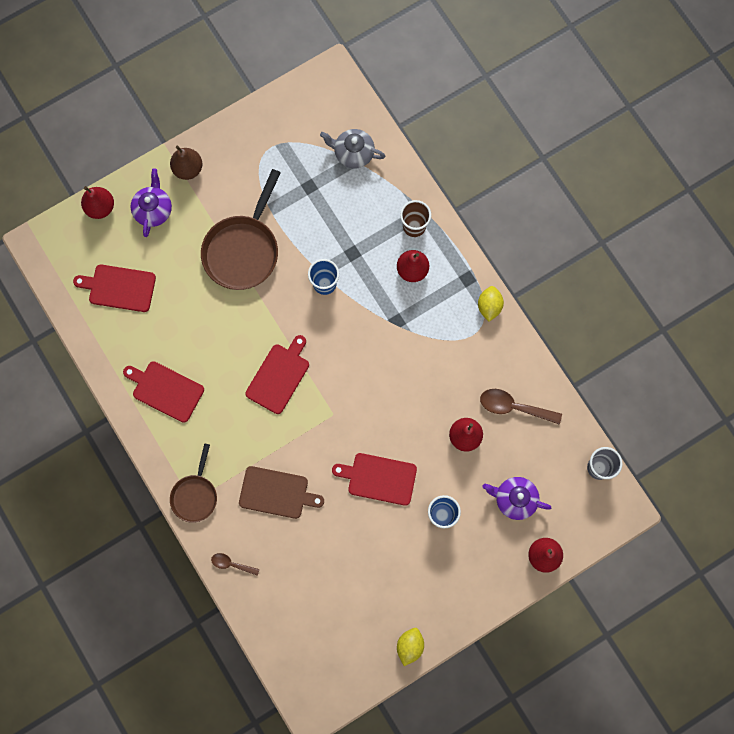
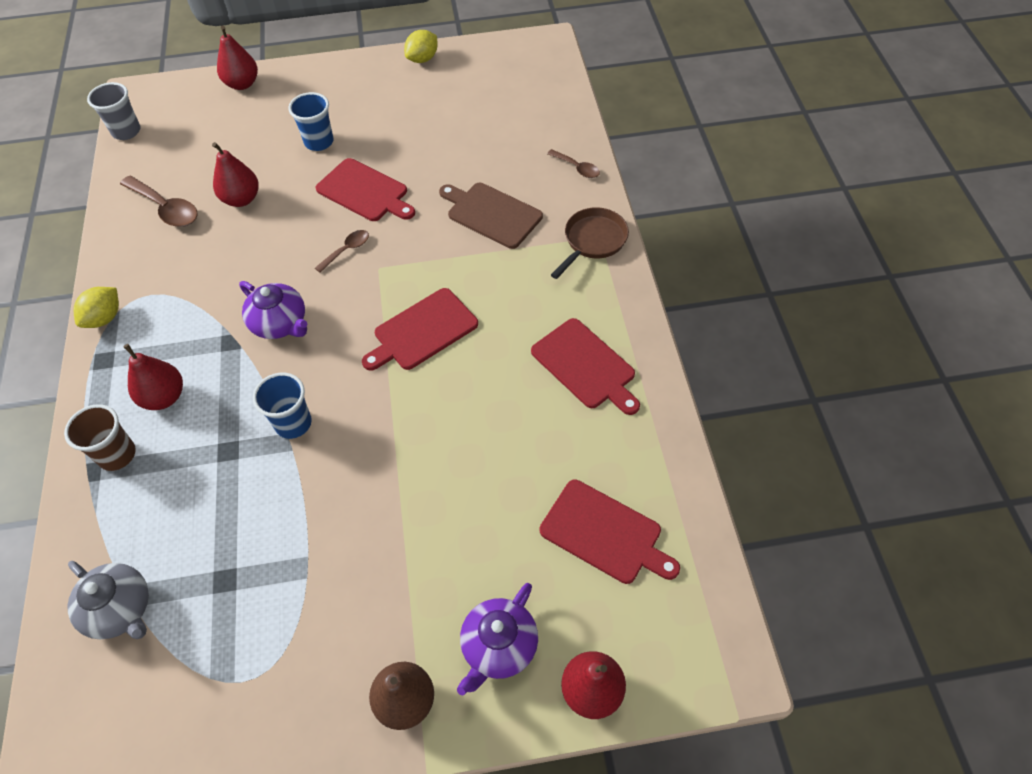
camera: 155 degrees left, 20 degrees down
brown pan [201,169,281,290] -> none
purple teapot [482,477,552,520] -> purple teapot moved to [239,281,307,339]
none -> brown spoon [315,230,369,273]

